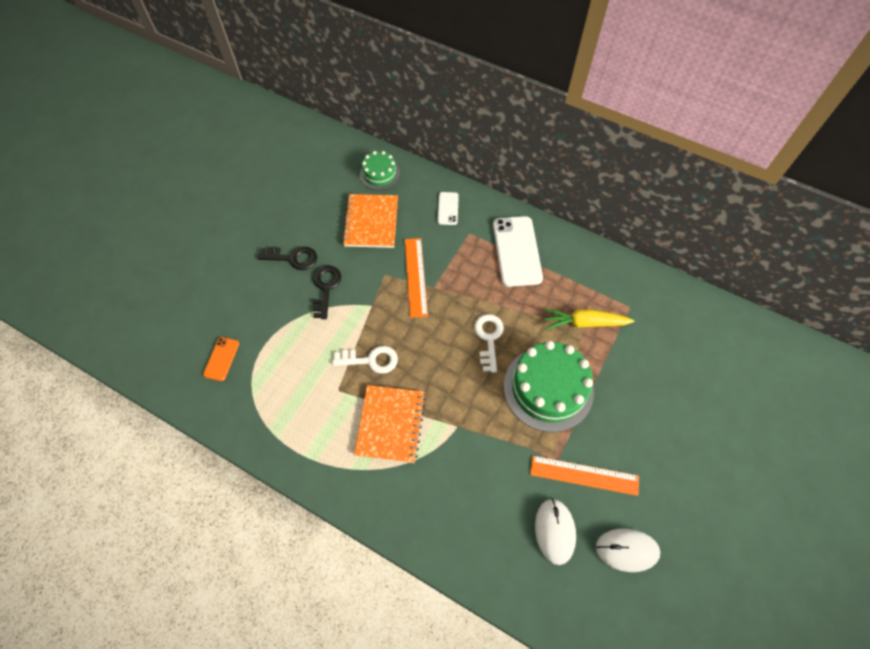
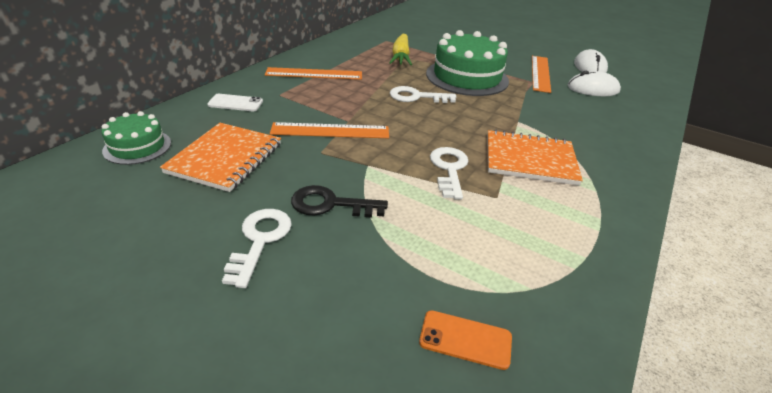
camera: 90 degrees left, 25 degrees down
black key [258,247,317,270] -> white key [222,209,292,288]
orange notebook [342,194,398,248] -> orange notebook turned 75 degrees counterclockwise [160,123,281,192]
white phone [493,216,543,287] -> orange ruler [265,67,362,80]

